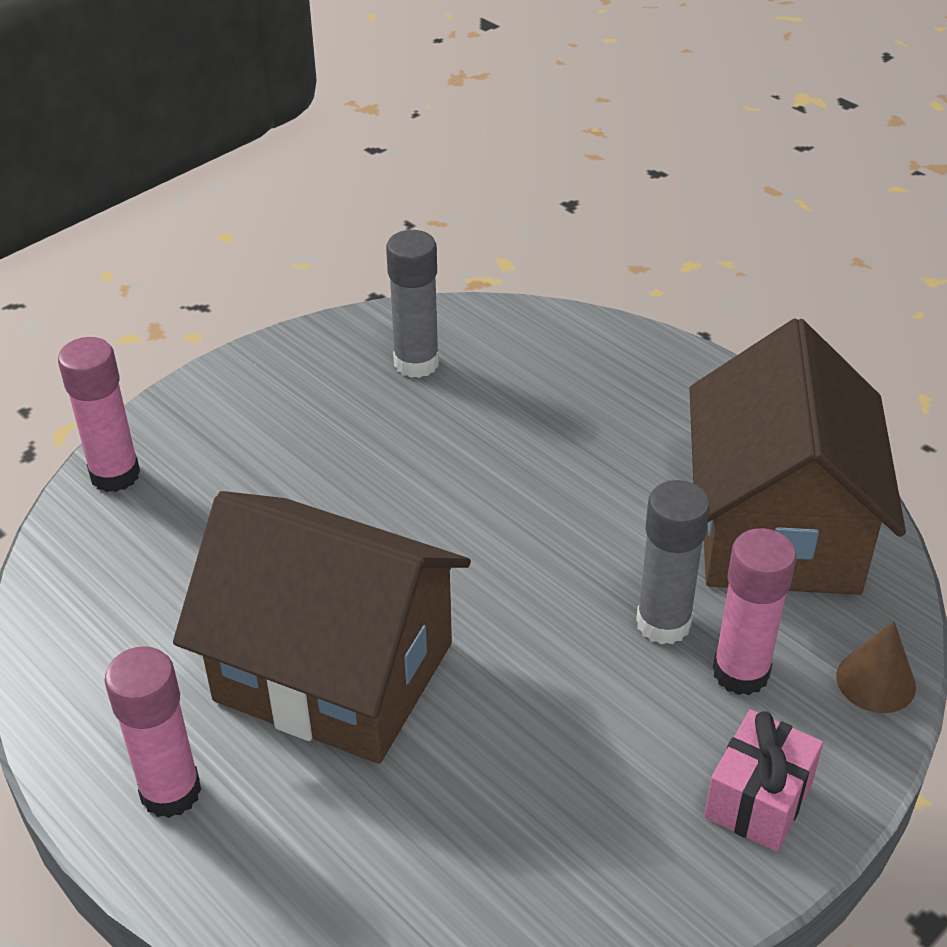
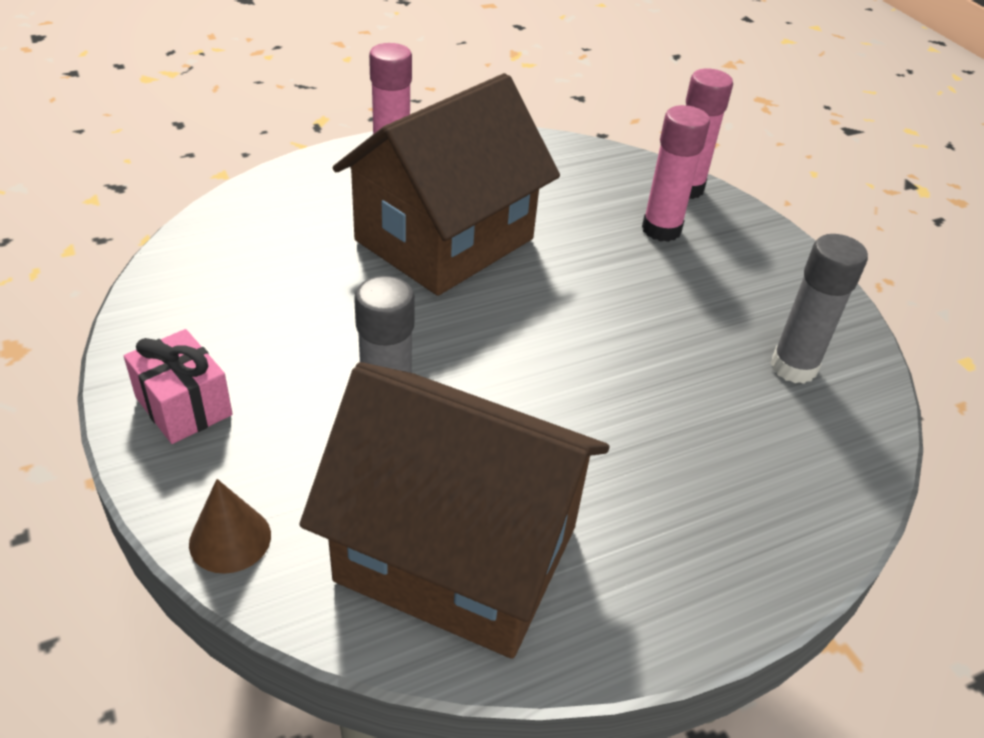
camera: 105 degrees right, 0 degrees up
pink glue stick [713,528,796,695] -> pink glue stick moved to [642,105,710,242]

